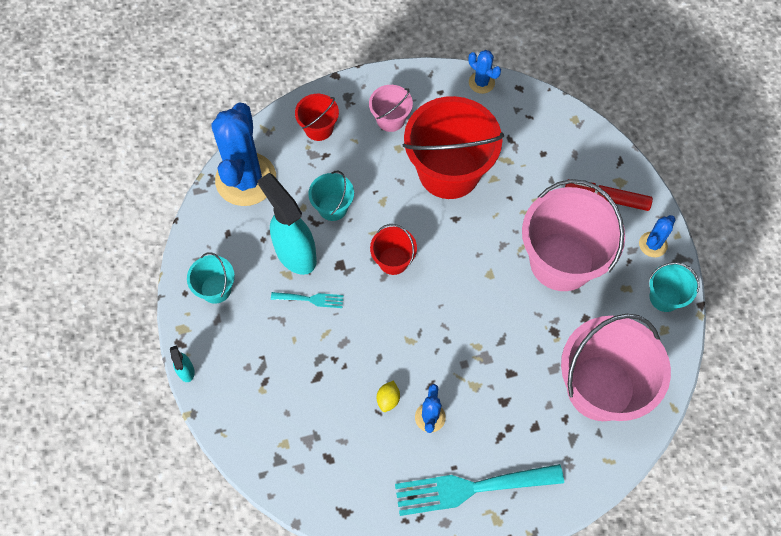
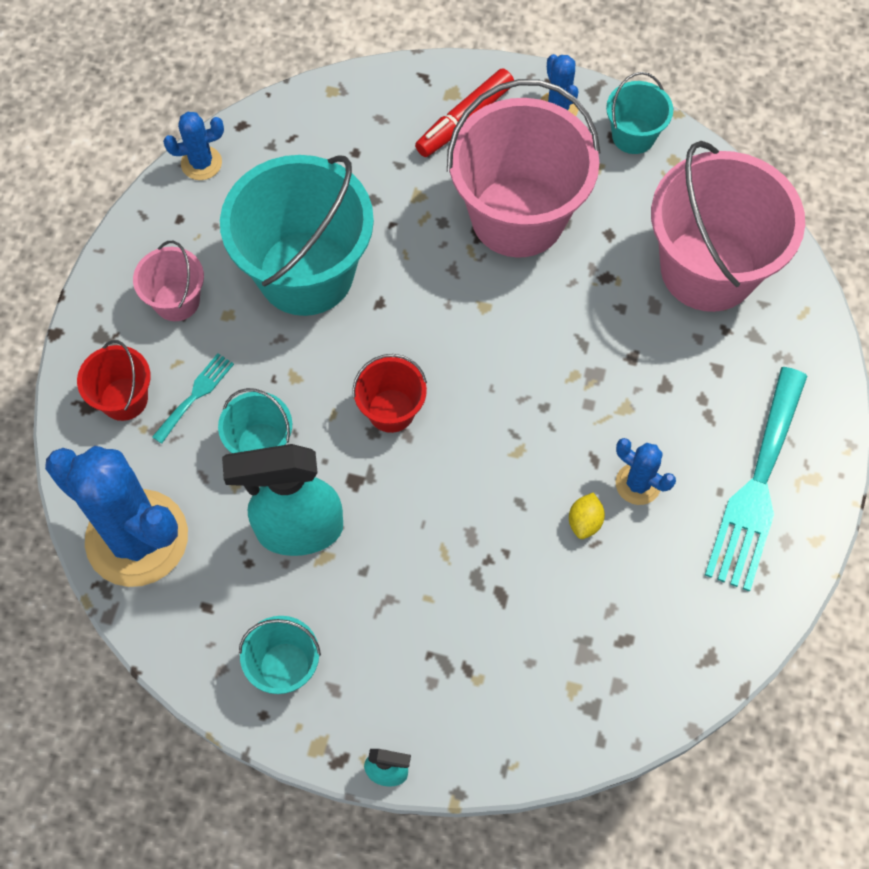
camera: 60 degrees left, 0 degrees up
turquoise fork [271,292,344,308] -> turquoise fork moved to [152,353,234,444]
yellow lemon [377,380,400,412] -> yellow lemon turned 60 degrees clockwise [569,493,605,539]
red bucket [403,96,504,199] -> turquoise bucket [220,155,374,316]

